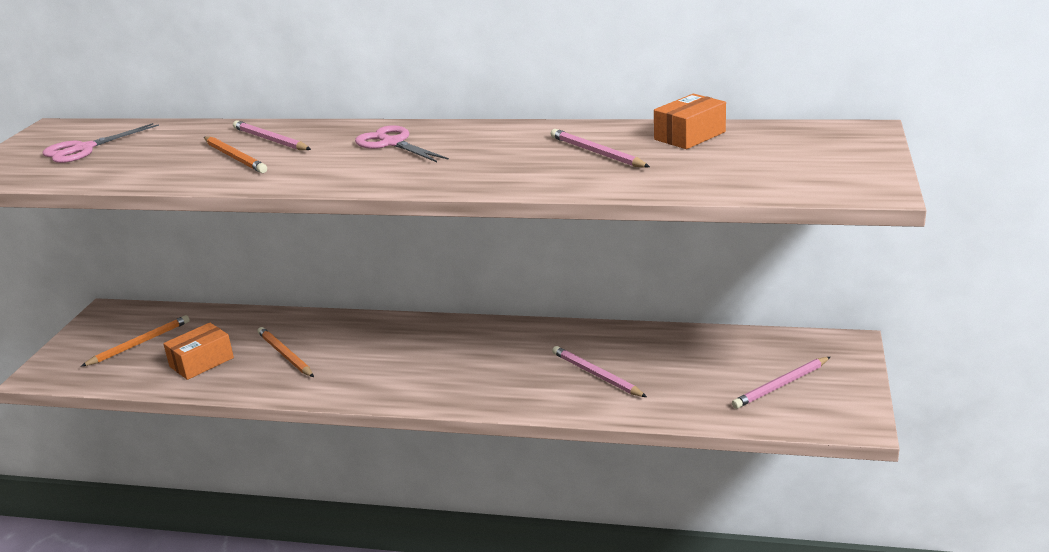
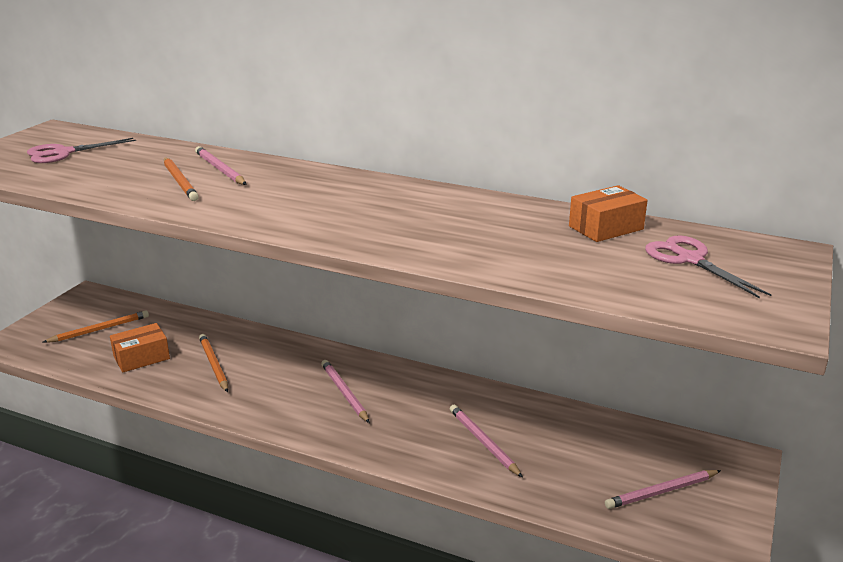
camera: 10 degrees right, 0 degrees up
pink scissors [355,125,449,162] -> pink scissors moved to [645,235,772,298]
pink pencil [551,129,650,168] -> pink pencil moved to [321,360,370,423]

